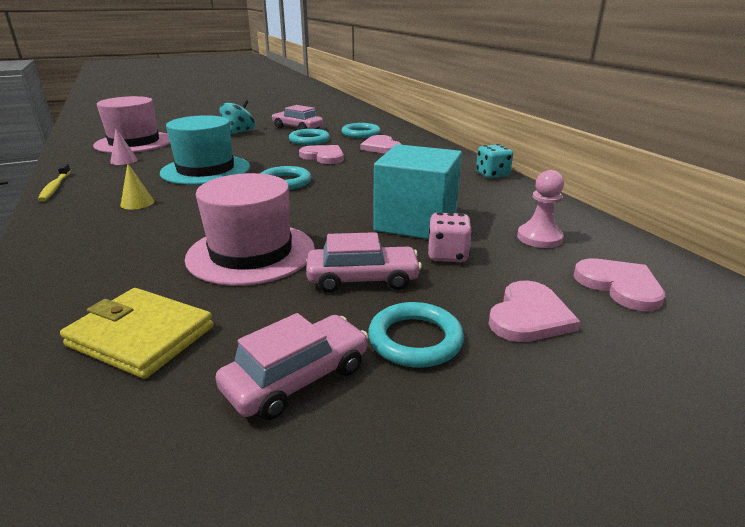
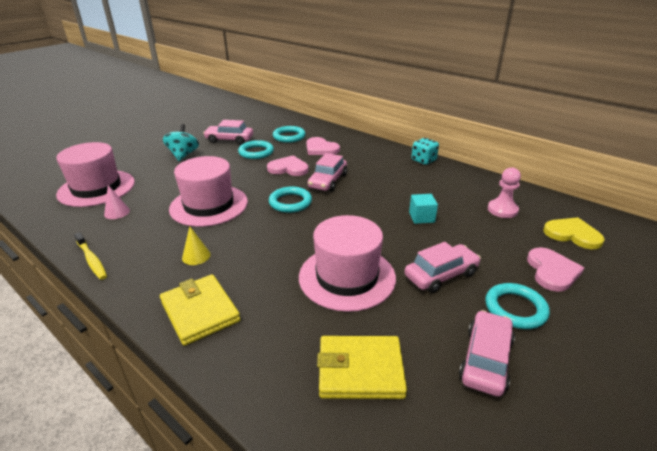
camera: 25 degrees left, 5 degrees up
turquoise hat [160,115,250,185] -> pink hat [169,156,248,227]
turquoise cube [373,144,462,239] -> turquoise cube [409,194,438,224], size x0.43
pink dice [428,212,472,262] -> none
pink heart [574,258,665,311] -> yellow heart [543,217,605,249]
none -> yellow wallet [160,274,241,346]
none -> pink car [308,153,347,191]

